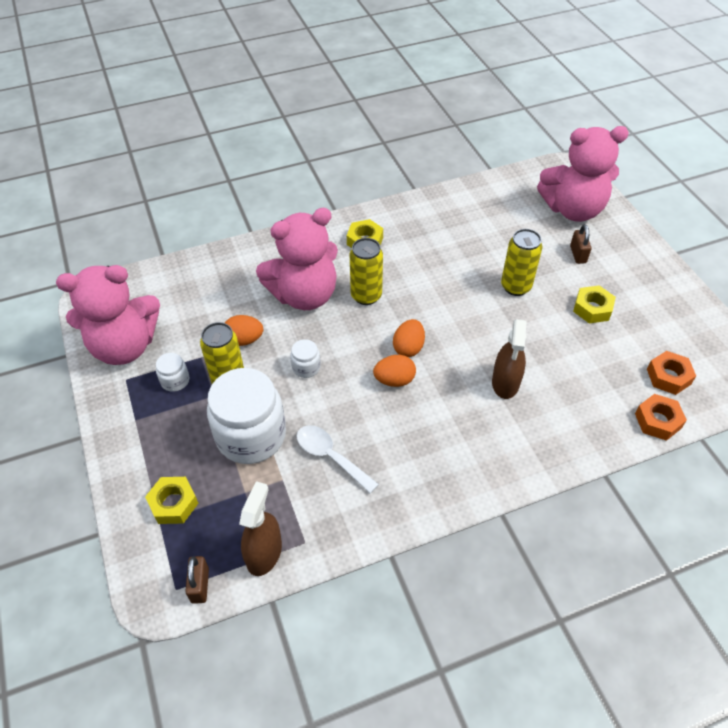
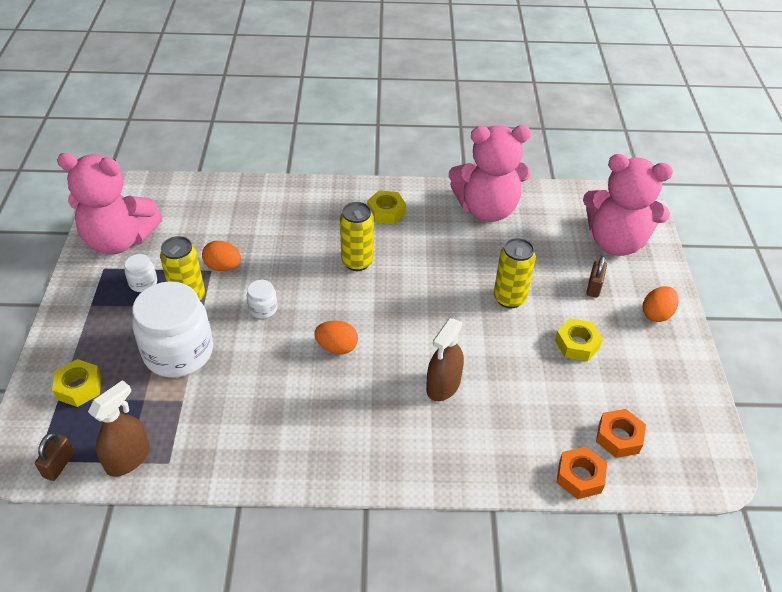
camera: 20 degrees right, 5 degrees down
pink teddy bear [256,208,338,310] -> pink teddy bear moved to [449,125,531,222]
white spoon [296,425,379,494] -> none
orange egg [393,319,425,357] -> orange egg moved to [643,286,679,322]

